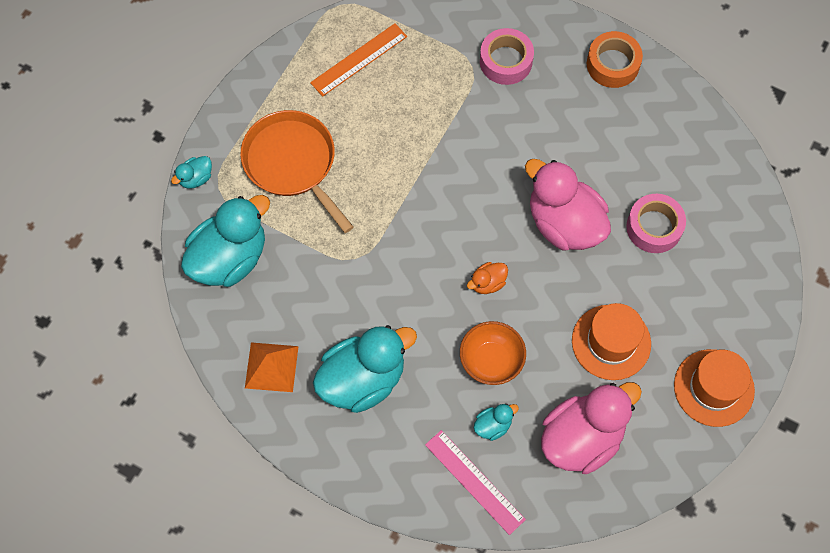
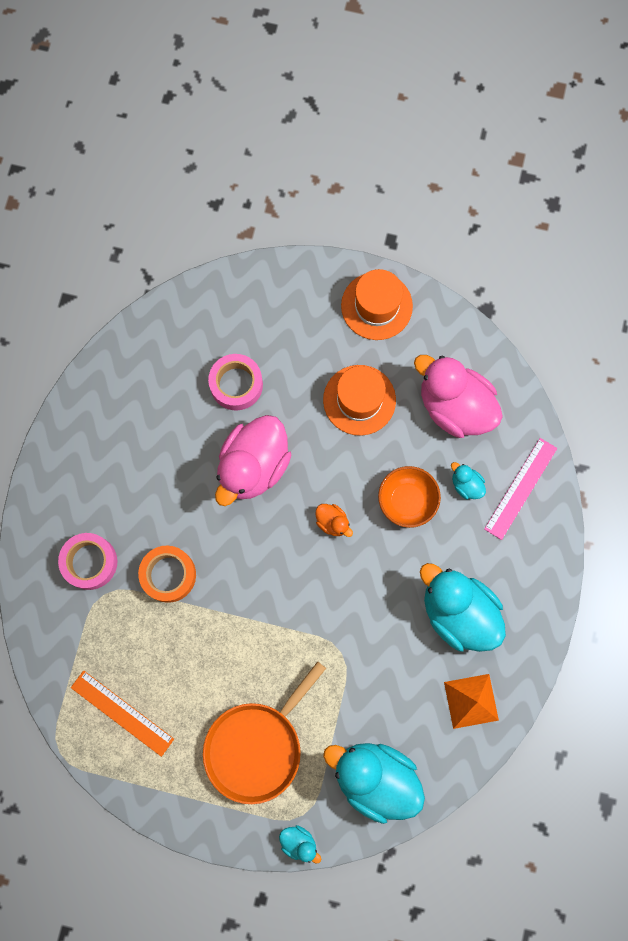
camera: 105 degrees left, 10 degrees up
orange tape [587,31,643,88] -> orange tape moved to [138,546,196,603]

